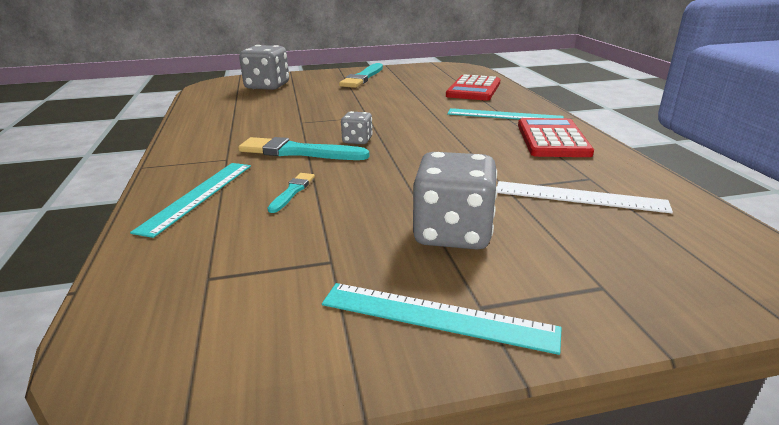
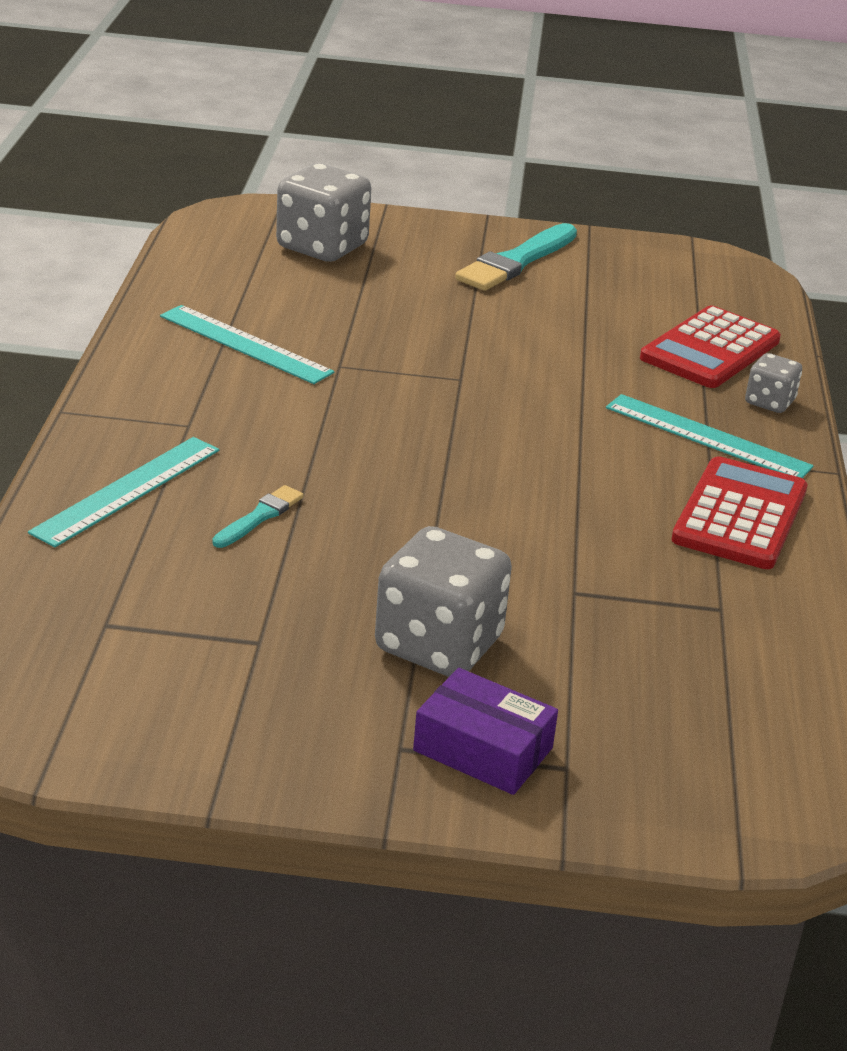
camera: 15 degrees right, 5 degrees up
turquoise brush [238,137,369,160] -> none
turquoise ruler [322,283,562,355] -> turquoise ruler moved to [160,305,334,384]
grey dice [341,111,373,144] -> grey dice moved to [745,353,802,413]
white ruler [497,181,673,213] -> none
none -> purple box [413,668,558,795]

